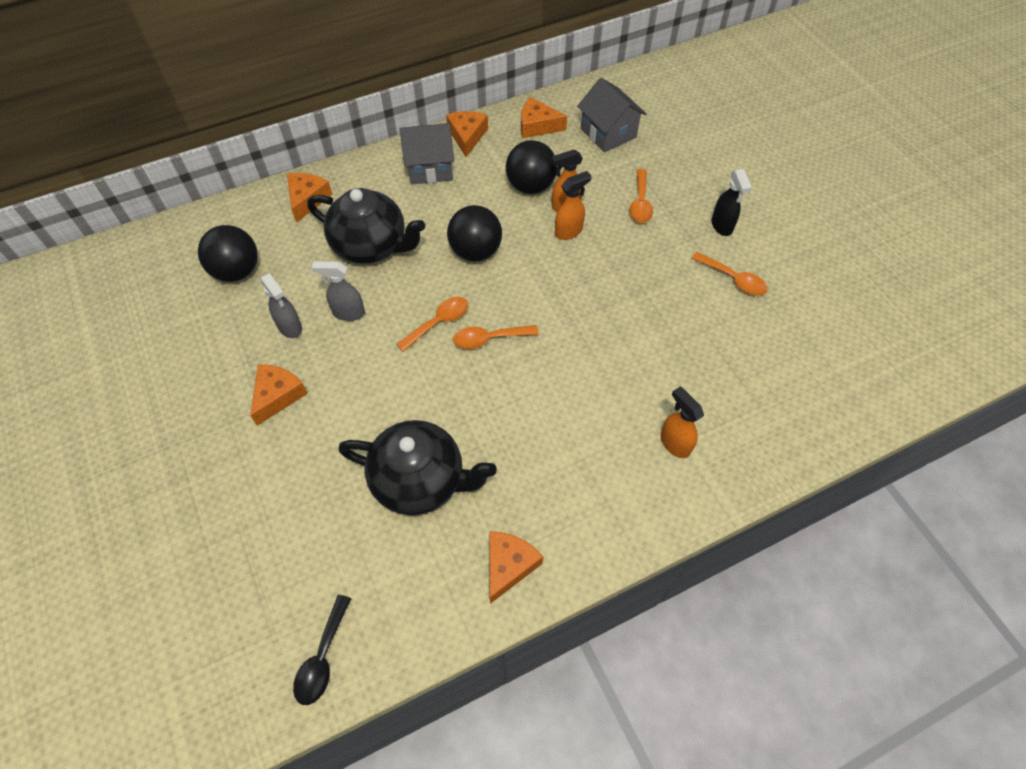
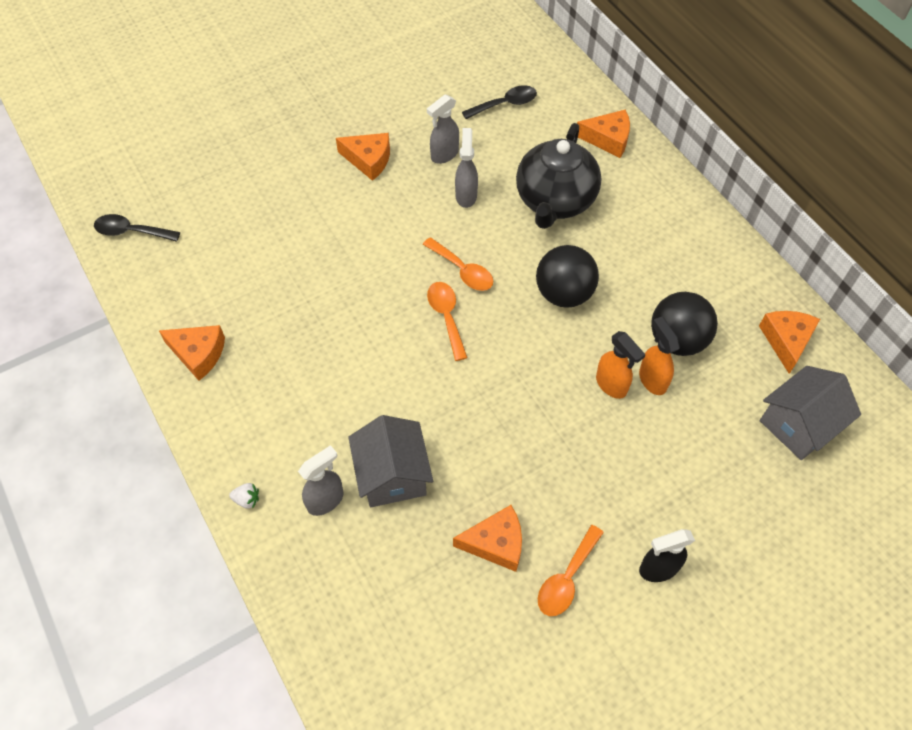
camera: 85 degrees right, 0 degrees up
black ball [198,225,258,282] -> black spoon [462,85,537,119]
black teapot [338,420,497,515] -> none
grey house [400,123,454,185] -> grey house moved to [348,415,433,507]
orange cheese [446,111,488,157] -> orange cheese moved to [453,505,522,572]
orange spoon [629,169,653,223] -> none
orange spray bottle [661,387,704,458] -> grey spray bottle [298,445,344,516]
none -> white strawberry [229,483,259,509]

